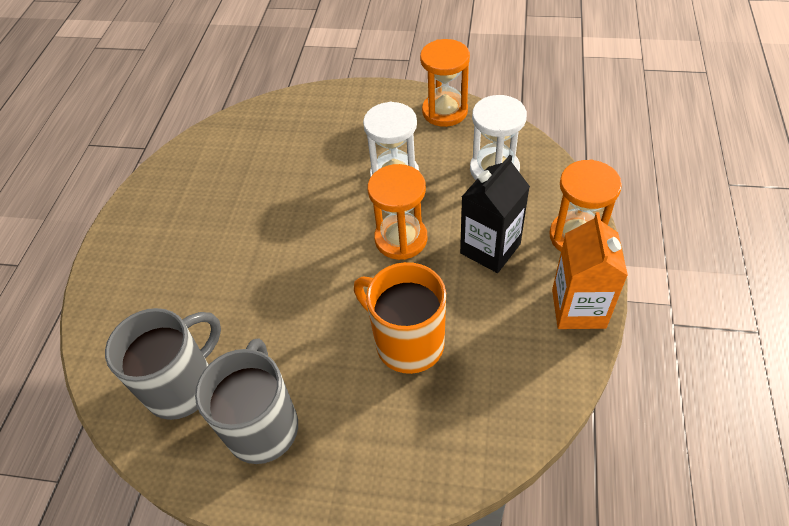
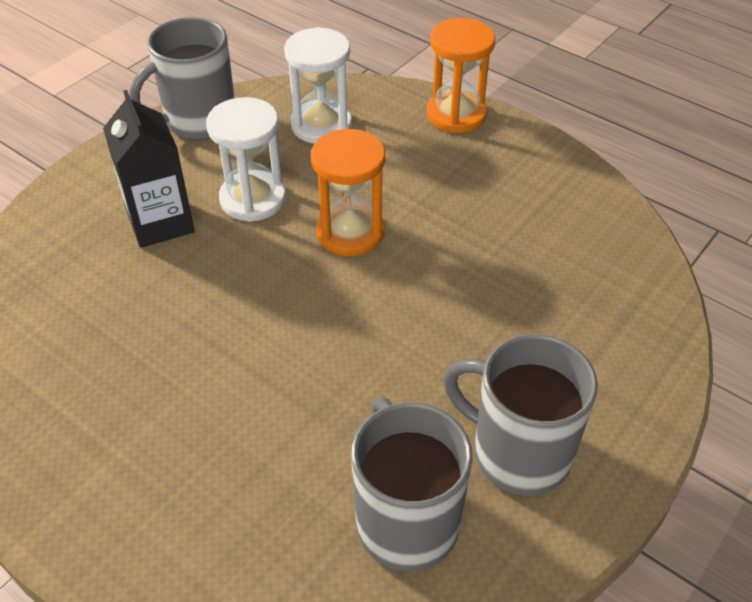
camera: 65 degrees left, 5 degrees down
orange mug [354,262,446,374] -> none
orange hourglass [420,39,470,127] -> grey mug [129,17,234,140]
black carton [460,155,530,273] -> black carton moved to [103,90,195,248]
orange carton [552,212,628,329] -> none

